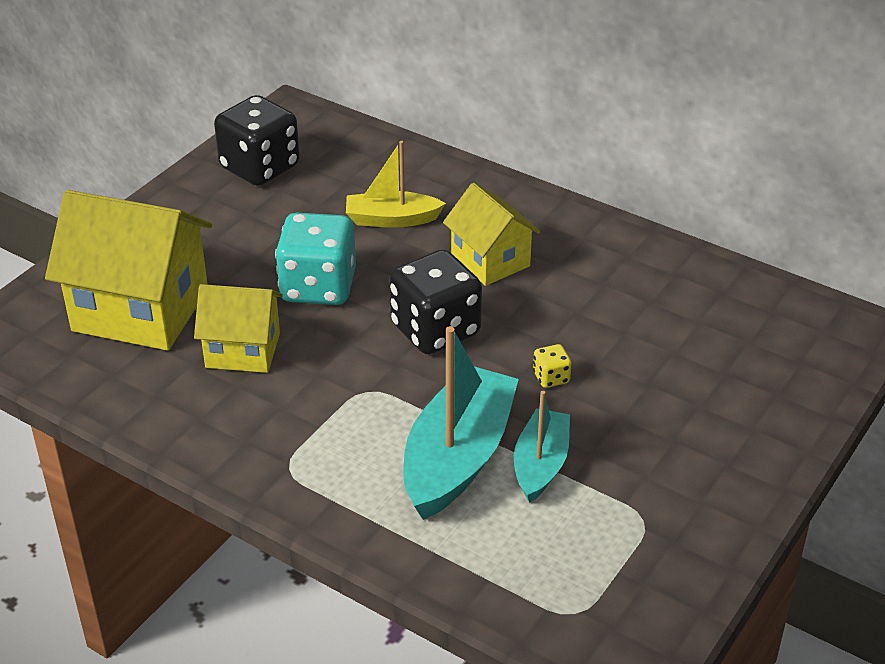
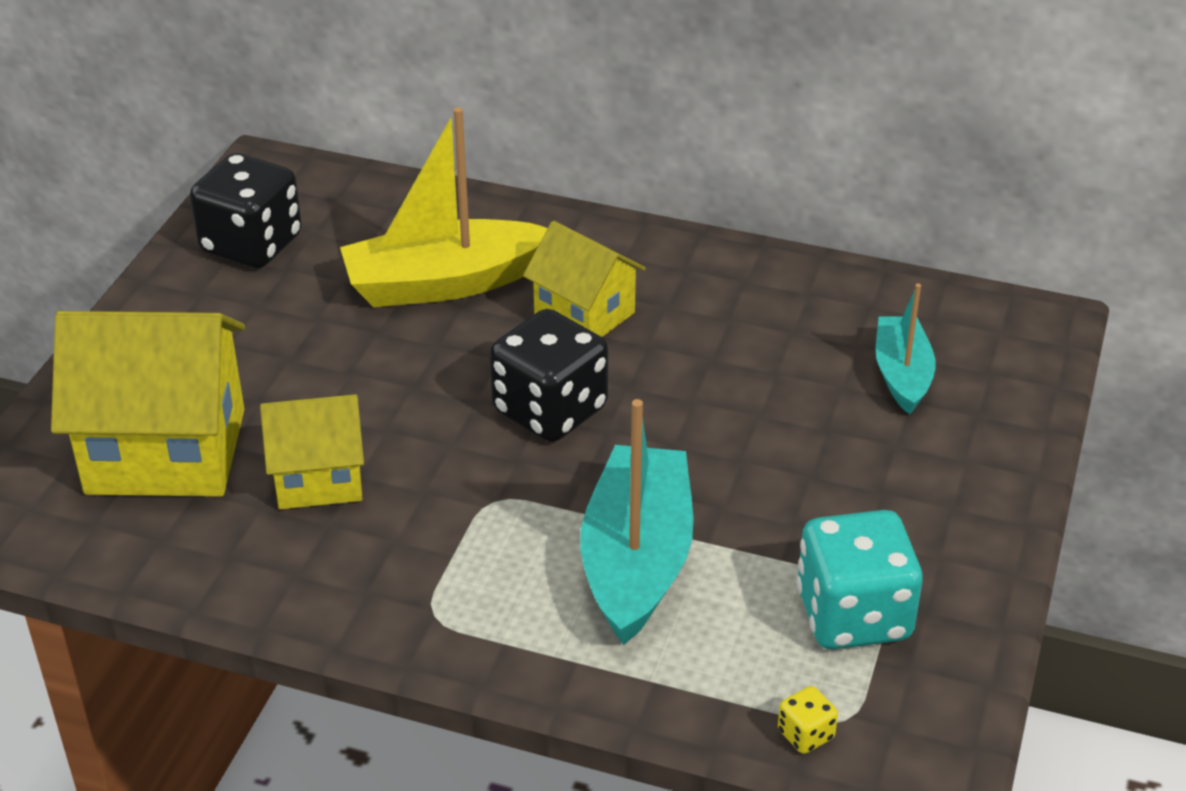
camera: 15 degrees left, 0 degrees up
turquoise dice [275,213,356,305] -> turquoise dice moved to [796,510,923,649]
yellow boat [346,141,446,228] -> yellow boat [340,107,548,307], size x1.69
turquoise boat [514,391,570,503] -> turquoise boat moved to [876,284,936,414]
yellow dice [533,344,572,388] -> yellow dice moved to [778,686,838,754]

